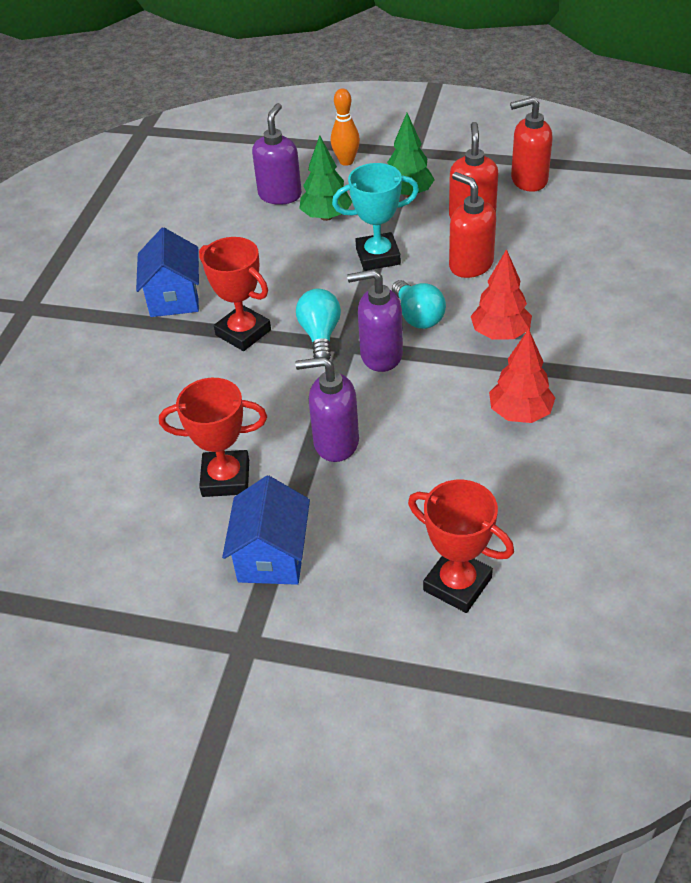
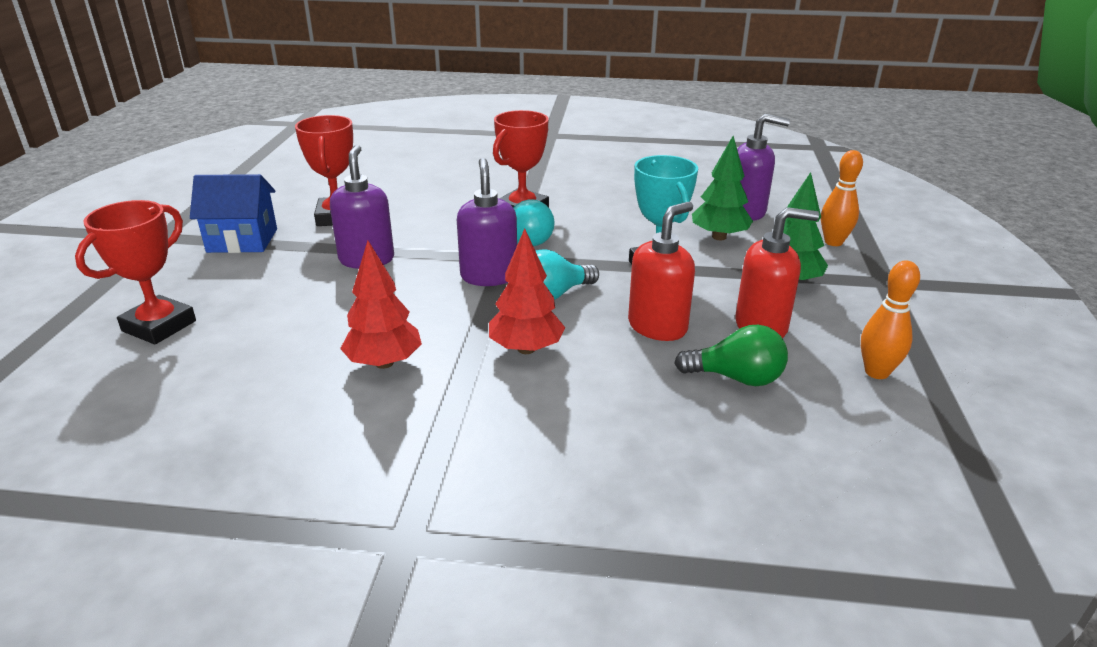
camera: 80 degrees right, 15 degrees down
blue house [136,227,200,317] -> none
red soap dispenser [510,97,552,192] -> orange bowling pin [861,261,920,379]
none -> green light bulb [674,325,788,386]

